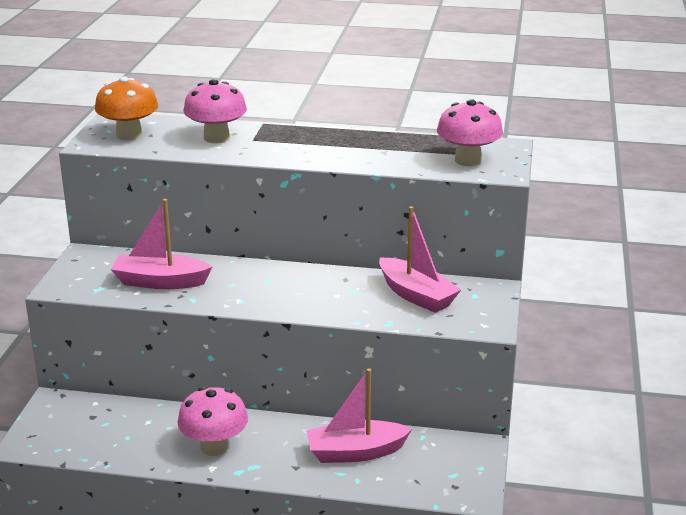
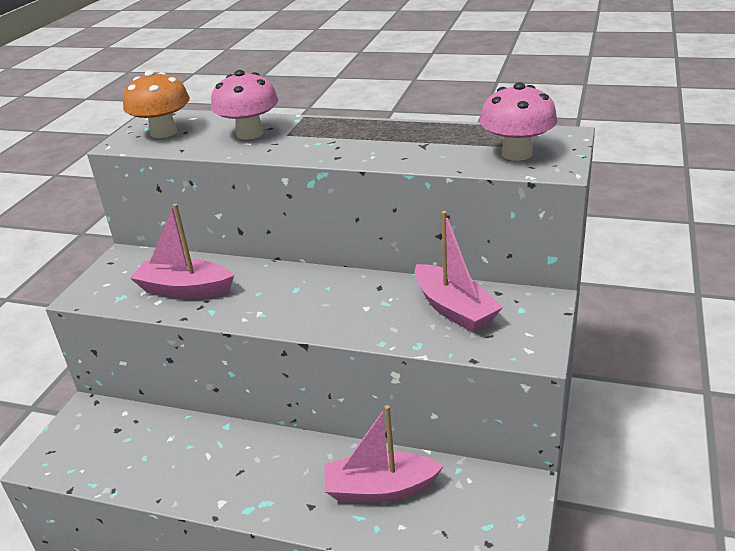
camera: 10 degrees right, 5 degrees up
pink mushroom [178,387,248,456] -> none

